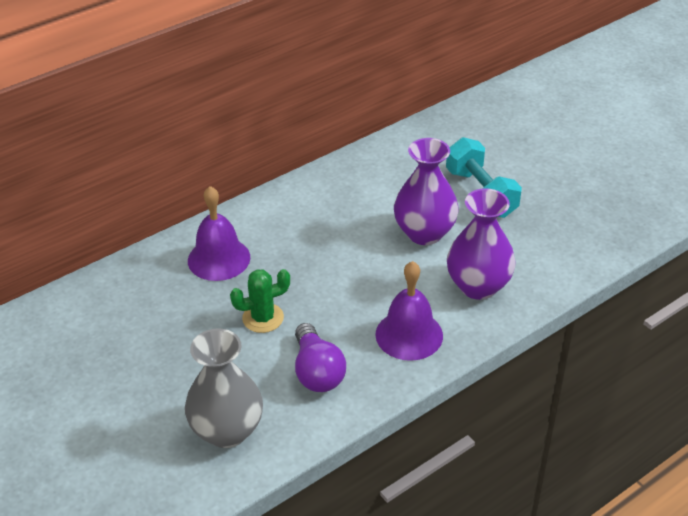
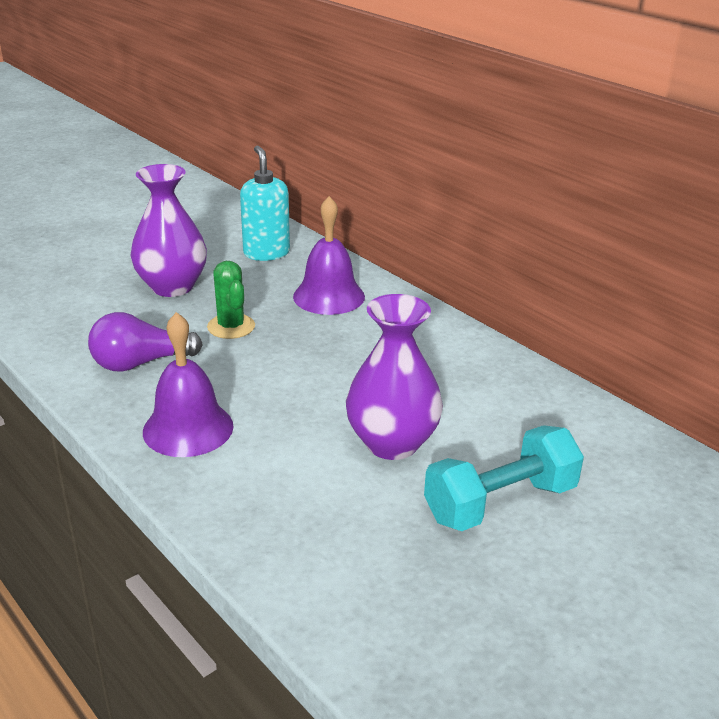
camera: 85 degrees right, 10 degrees down
grey vase [185,328,263,448] -> none
purple vase [447,188,516,300] -> purple vase moved to [130,164,207,297]
none -> turquoise soap dispenser [240,146,290,261]

